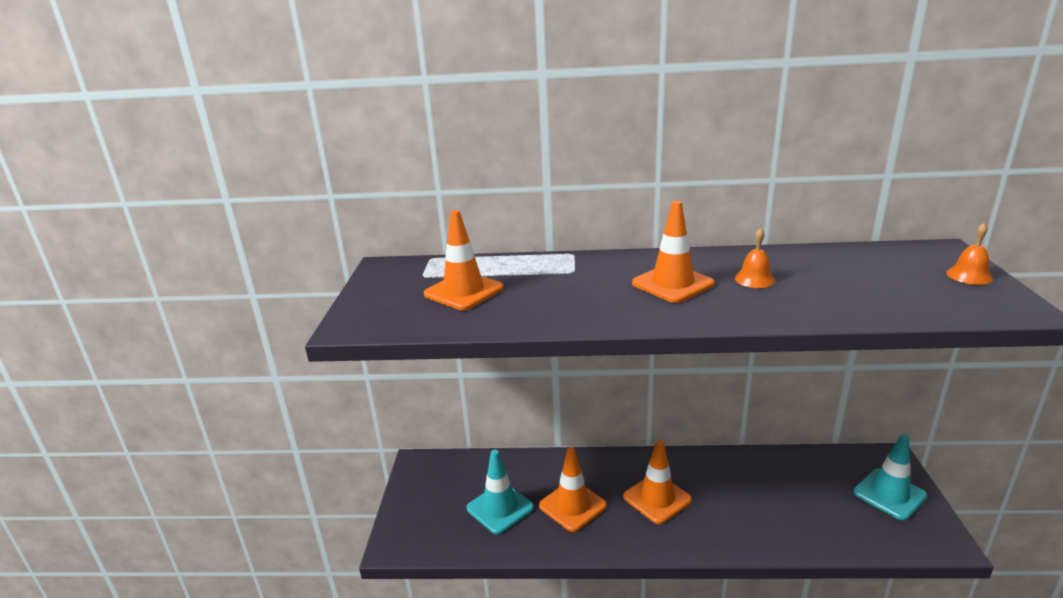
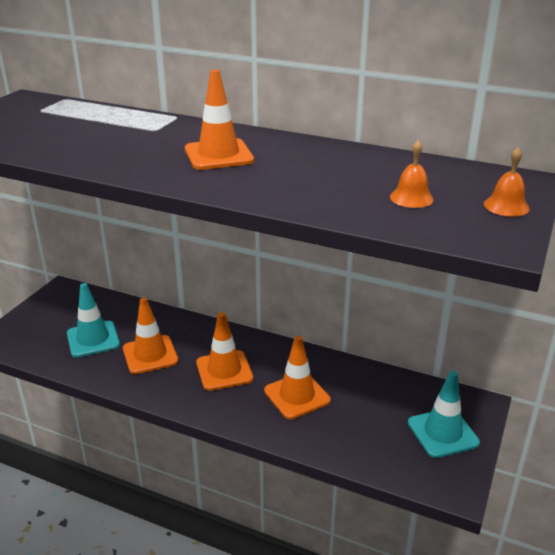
camera: 20 degrees right, 5 degrees up
orange traffic cone [424,210,503,310] -> orange traffic cone moved to [264,336,331,419]
orange bell [735,228,775,288] -> orange bell moved to [390,140,434,208]

